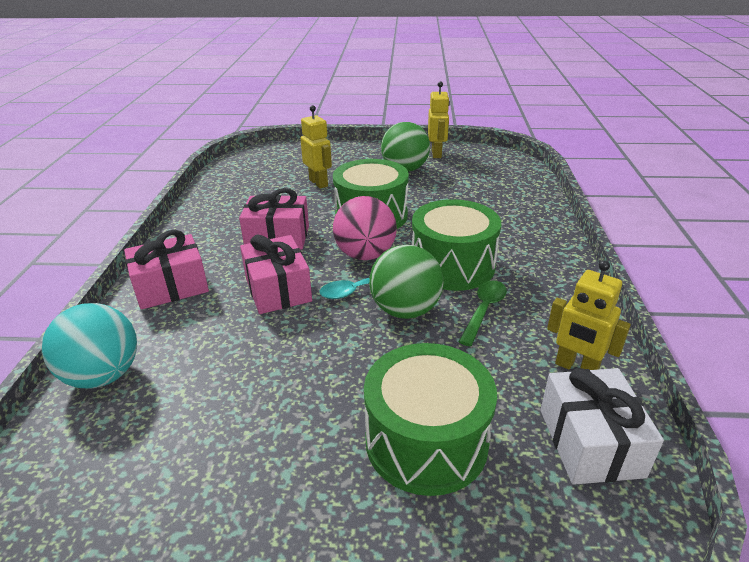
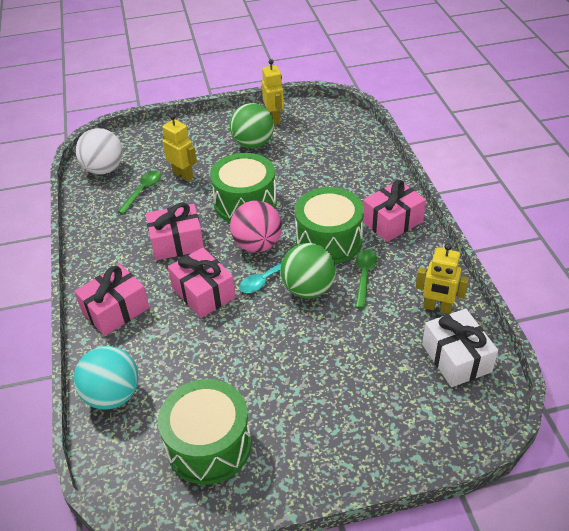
camera: 15 degrees left, 10 degrees up
green drum [364,343,497,496] -> green drum moved to [158,379,252,484]
none -> white ball [76,128,123,174]
none -> green spoon [117,170,161,214]
none -> pink gift [363,180,426,242]

